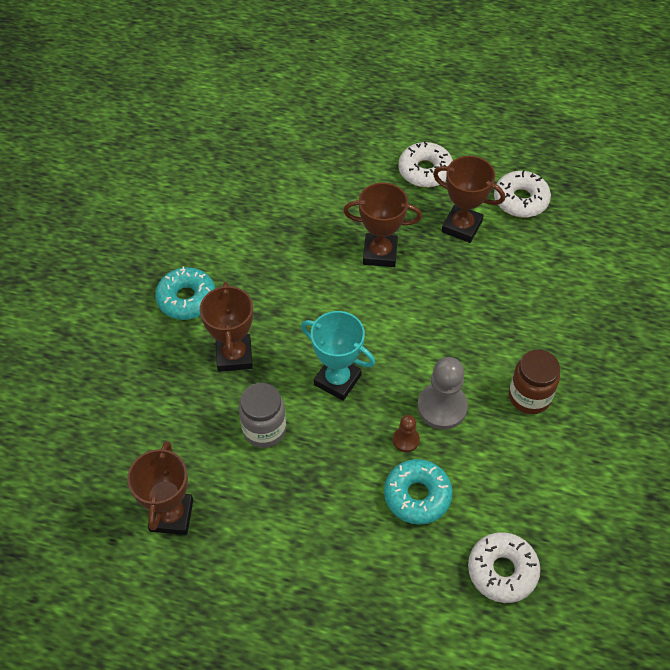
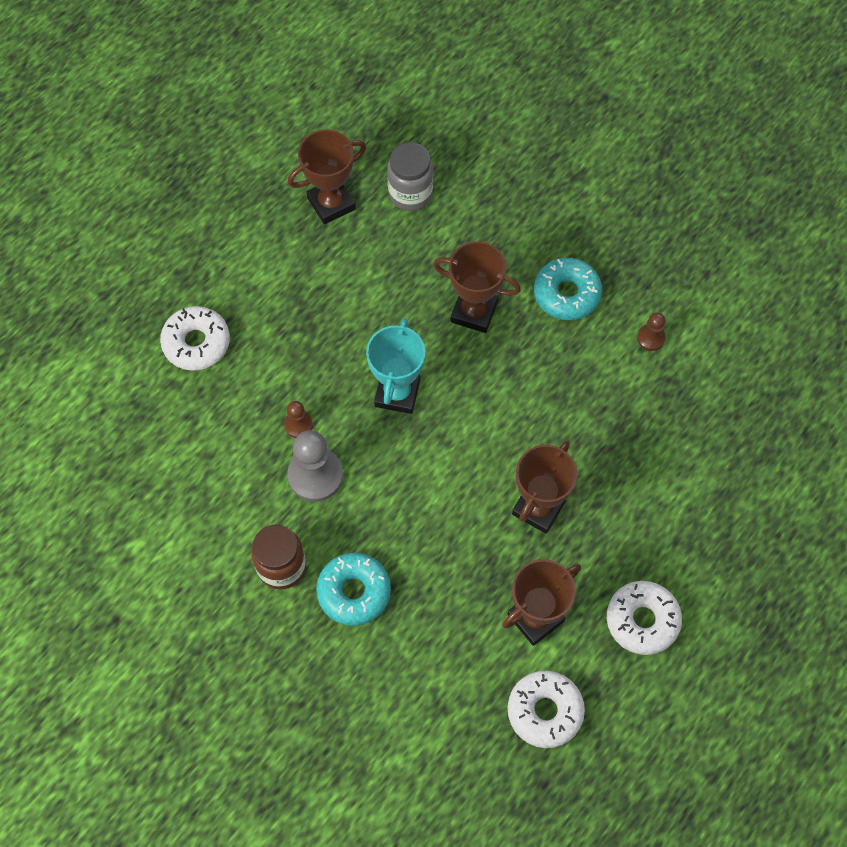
camera: 115 degrees right, 10 degrees up
brown trophy [127,441,193,535] -> brown trophy turned 60 degrees counterclockwise [288,129,366,225]
grey jar [239,383,286,448] -> grey jar moved to [387,142,433,211]
turquoise trophy [301,311,375,401] -> turquoise trophy turned 45 degrees counterclockwise [366,318,425,414]
turquoise donut [384,459,453,525] -> turquoise donut moved to [316,553,391,626]
white donut [468,532,540,603] -> white donut moved to [160,306,230,371]
none -> brown pawn [637,312,666,351]

